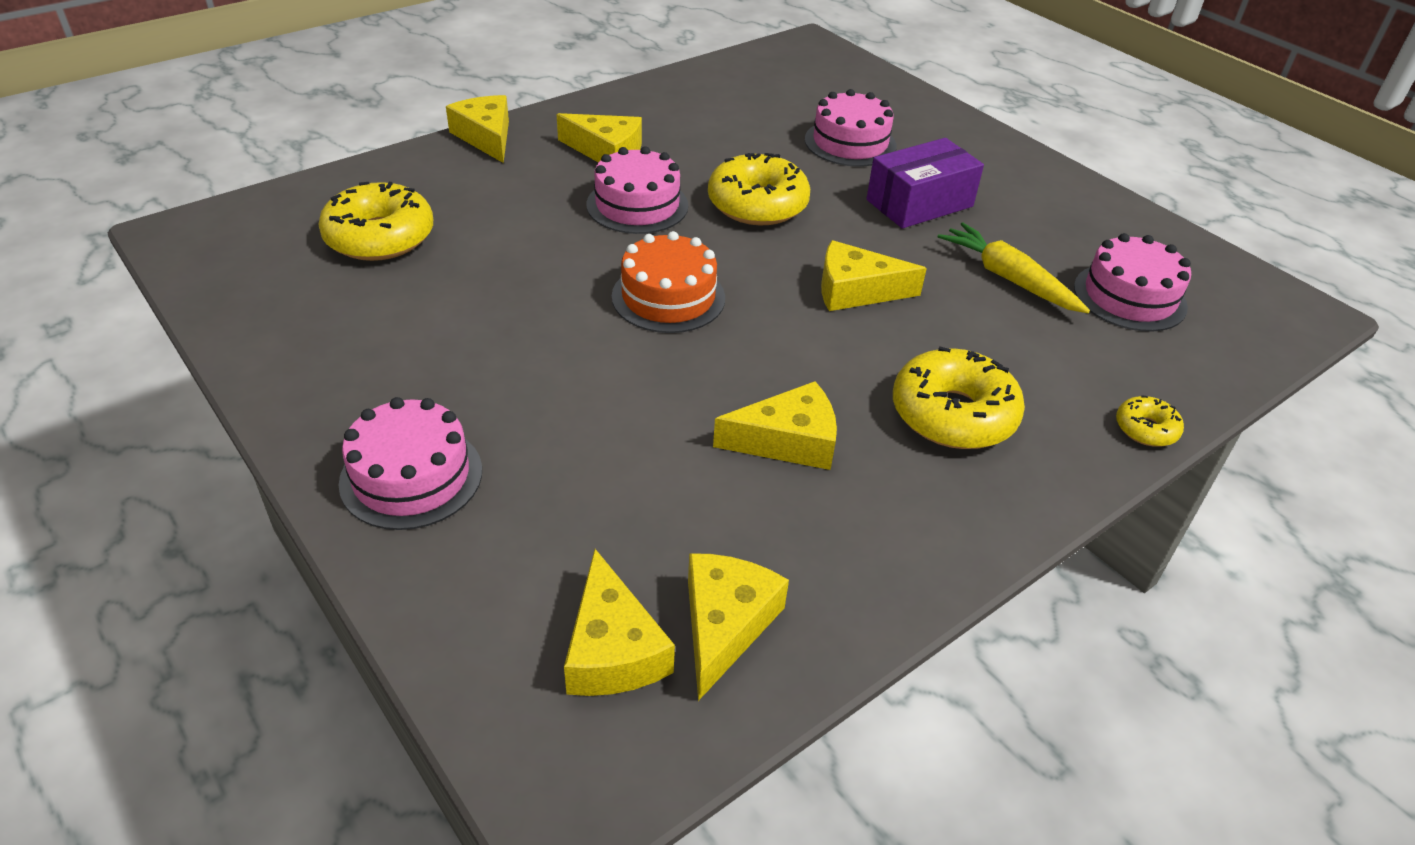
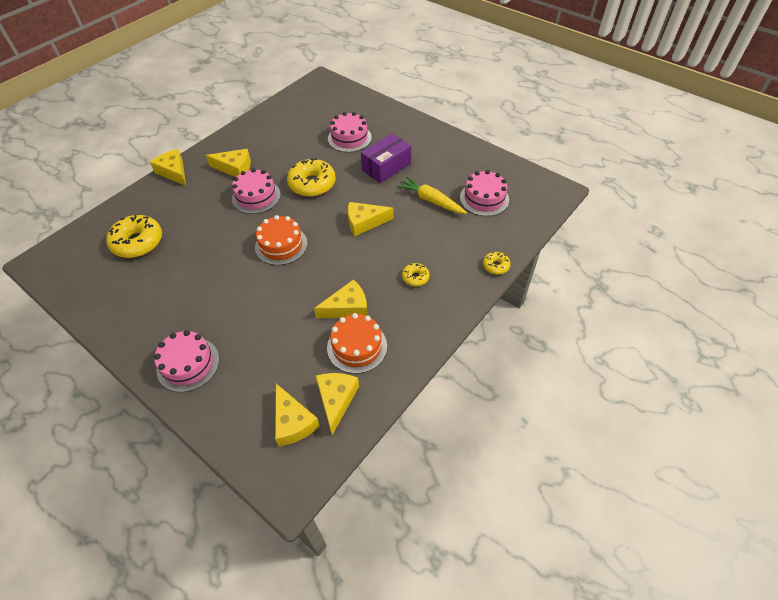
camera: 10 degrees left, 10 degrees up
yellow donut [893,346,1025,449] -> yellow donut [402,263,430,286], size x0.50
none -> orange cake [327,313,387,374]

